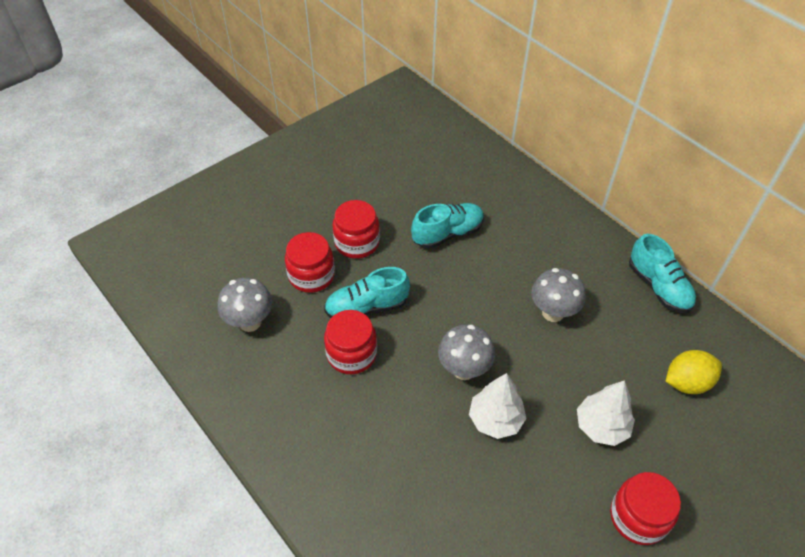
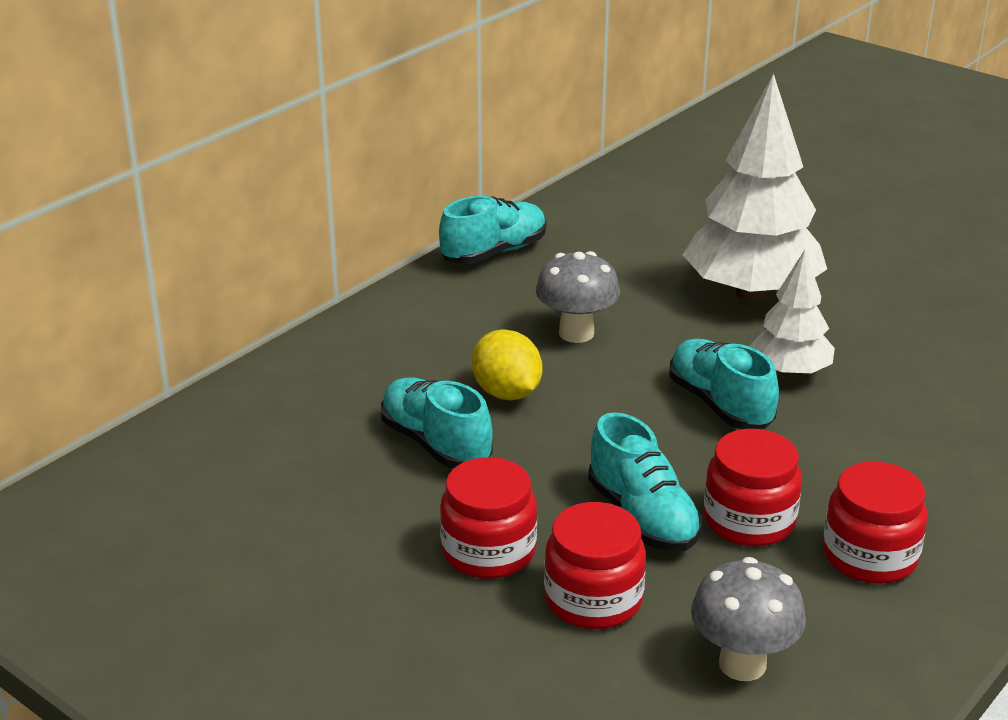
camera: 100 degrees left, 20 degrees down
grey mushroom [438,325,495,380] -> turquoise shoe [669,339,779,429]
white tree [577,380,635,446] -> white tree [683,73,827,301], size x1.82
red jar [610,472,681,545] -> red jar moved to [823,461,928,584]
yellow lemon [666,350,722,394] -> yellow lemon moved to [472,330,543,400]

